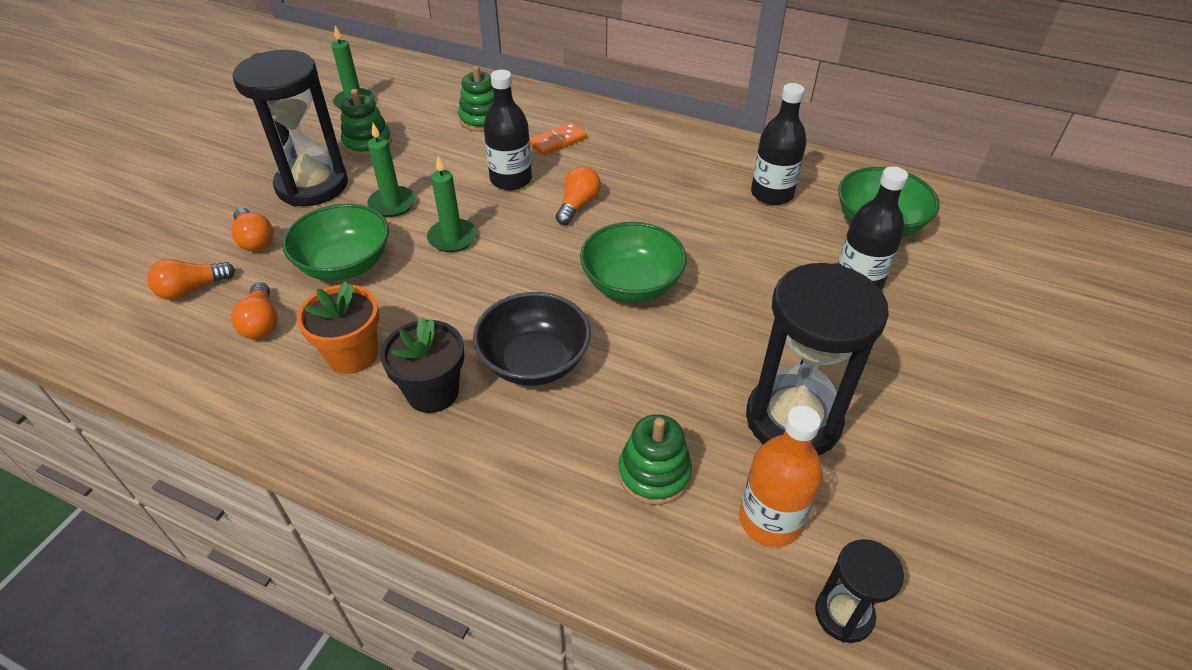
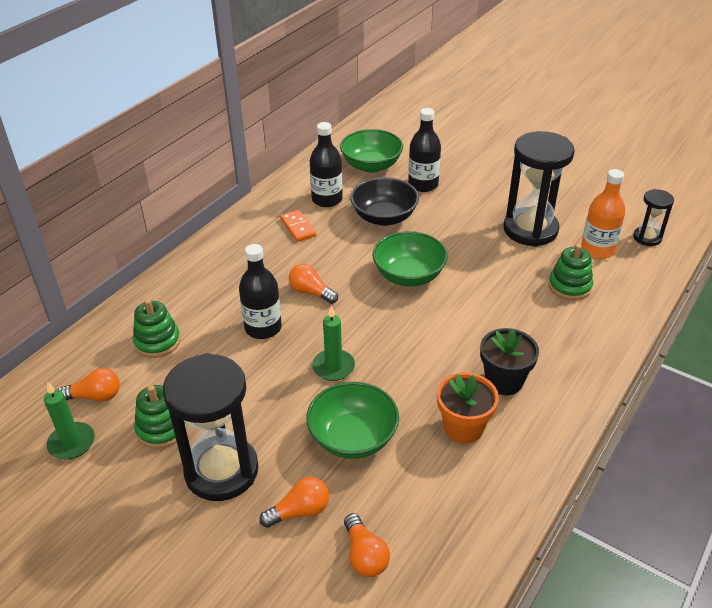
camera: 80 degrees left, 5 degrees down
orange light bulb [231,282,278,339] -> orange light bulb moved to [57,368,120,402]
green candle [367,123,416,217] -> none
black bowl [473,292,591,386] -> black bowl moved to [350,177,419,226]
orange domino [530,122,587,156] -> orange domino moved to [280,210,316,242]

